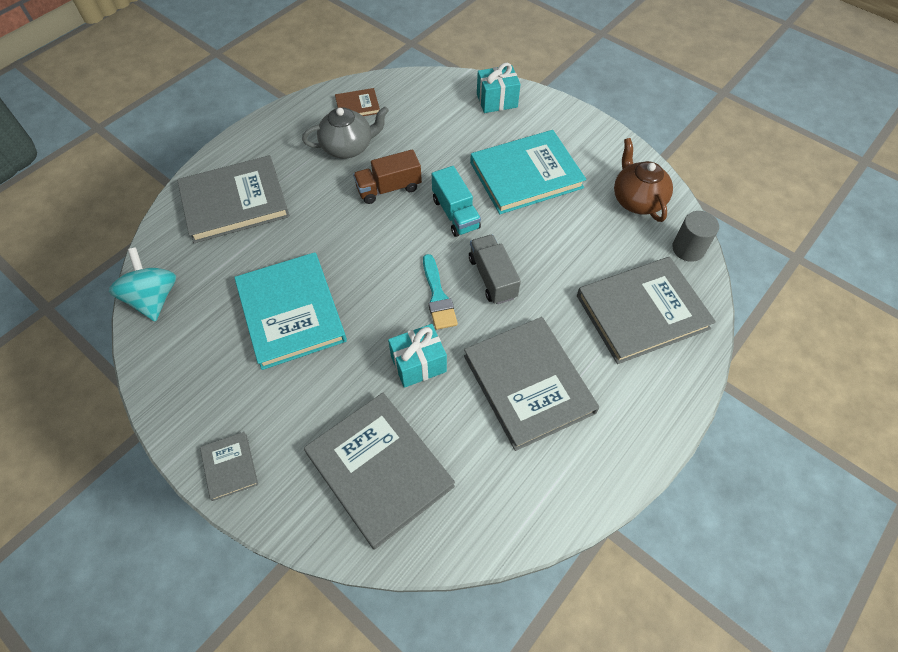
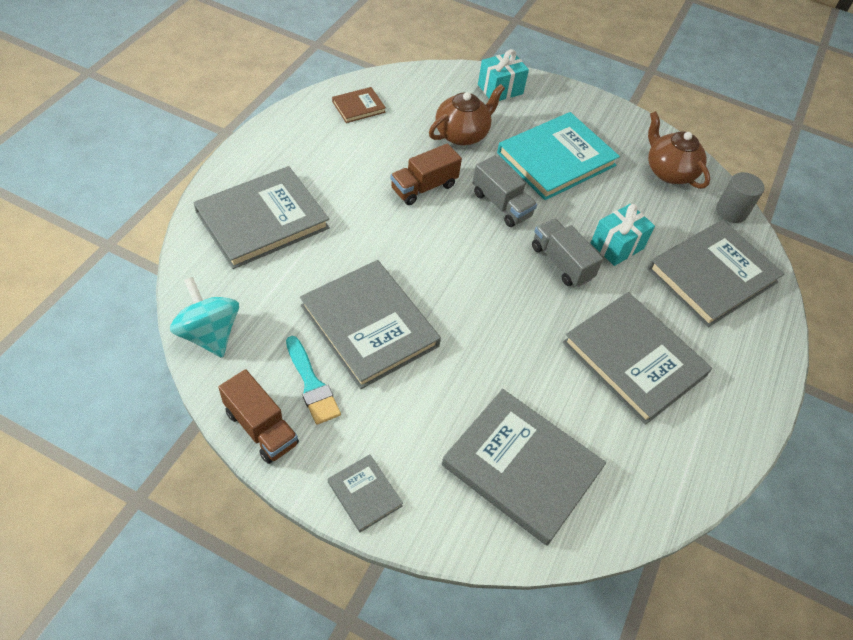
camera: 20 degrees left, 5 degrees down
turquoise book [234,252,347,370] -> grey book [300,260,441,389]
grey teapot [302,106,389,159] -> none
turquoise gift [388,324,447,388] -> turquoise gift moved to [591,204,655,266]
turquoise brush [423,254,458,330] -> turquoise brush moved to [286,336,341,425]
turquoise truck [432,166,481,237] -> grey truck [473,155,537,227]
none -> brown truck [218,369,299,464]
none -> brown teapot [429,84,505,145]

